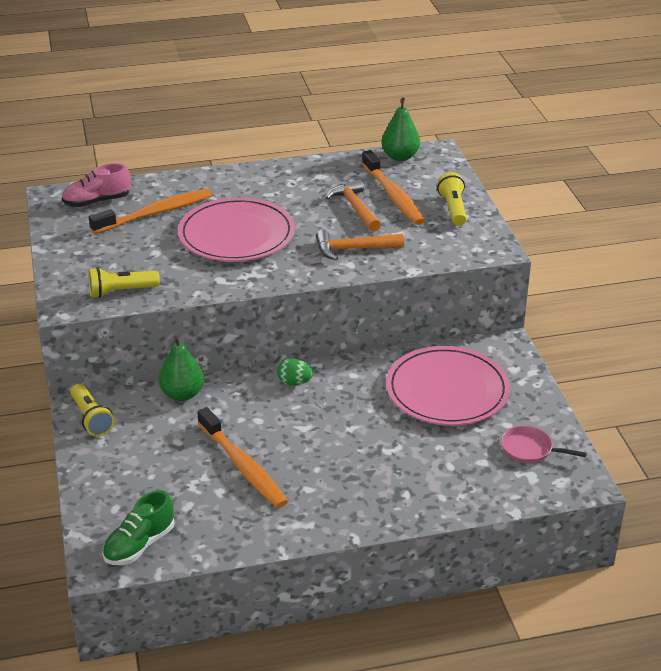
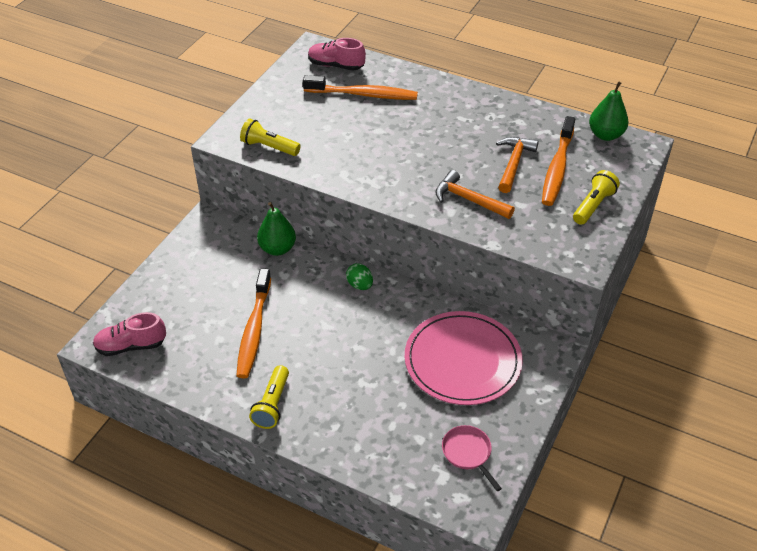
camera: 40 degrees right, 10 degrees up
yellow flashlight [70,384,114,436] -> yellow flashlight moved to [249,365,289,429]
green shoe [103,490,174,565] -> pink shoe [93,312,166,356]
pink plate [178,197,295,262] -> none

